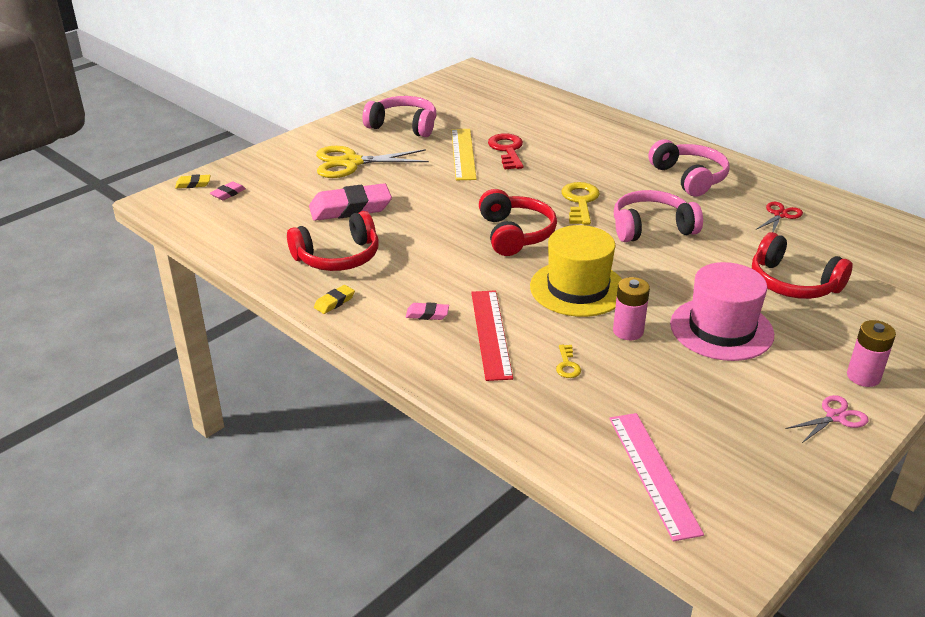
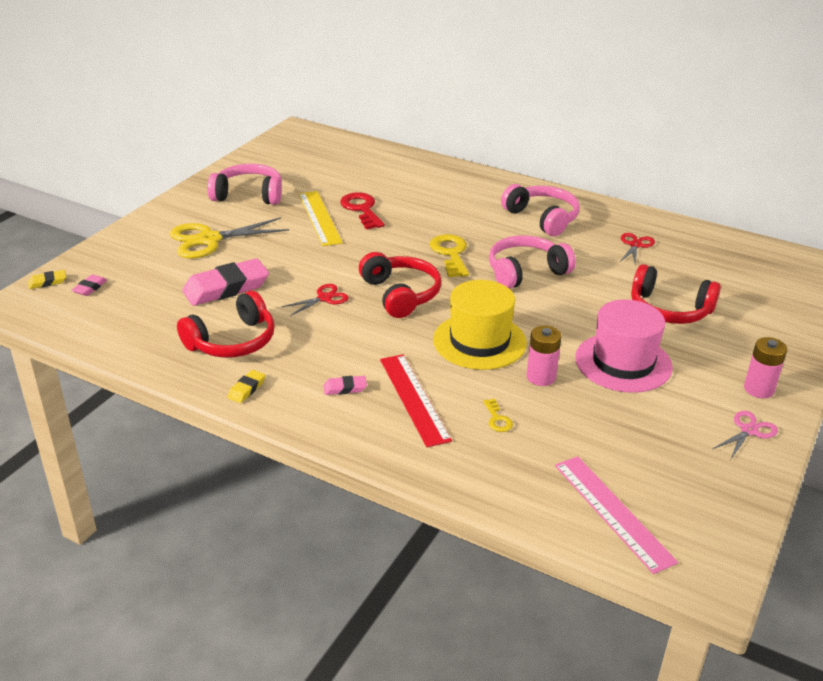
camera: 15 degrees left, 0 degrees up
none -> red scissors [282,284,349,316]

